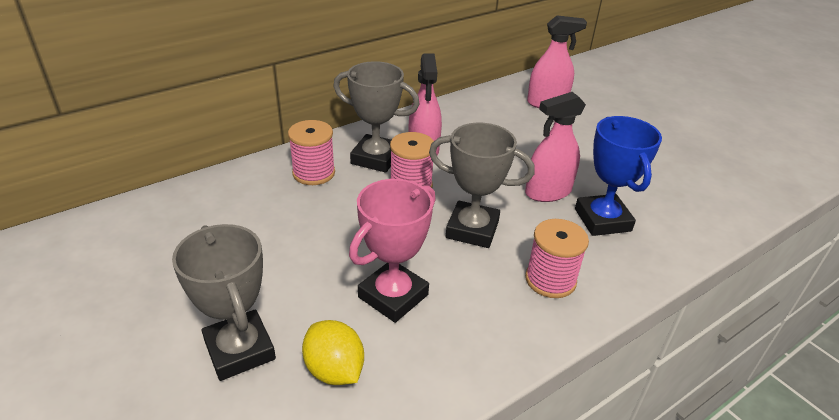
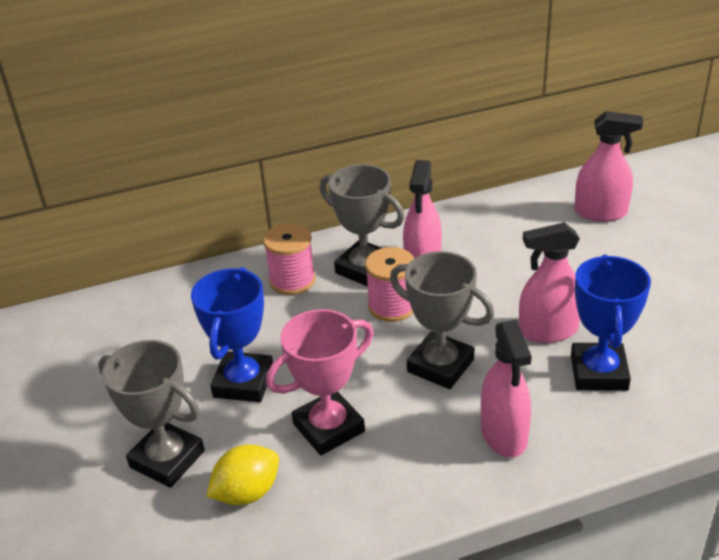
camera: 20 degrees right, 0 degrees up
grey trophy [172,224,276,381] -> grey trophy turned 45 degrees counterclockwise [98,340,205,488]
yellow lemon [302,320,364,385] -> yellow lemon turned 75 degrees clockwise [206,444,279,505]
pink spool [525,219,589,298] -> pink spray bottle [481,320,532,458]
none -> blue trophy [191,267,273,402]

